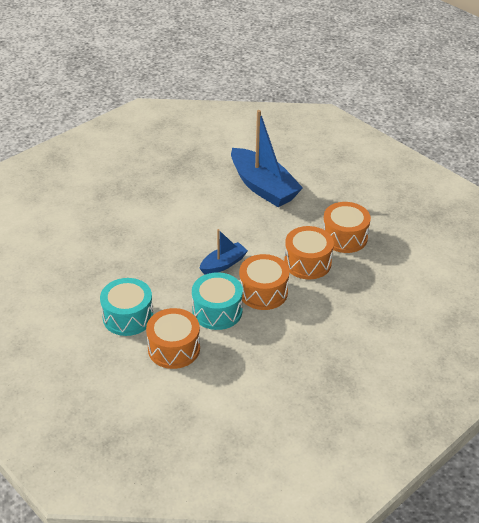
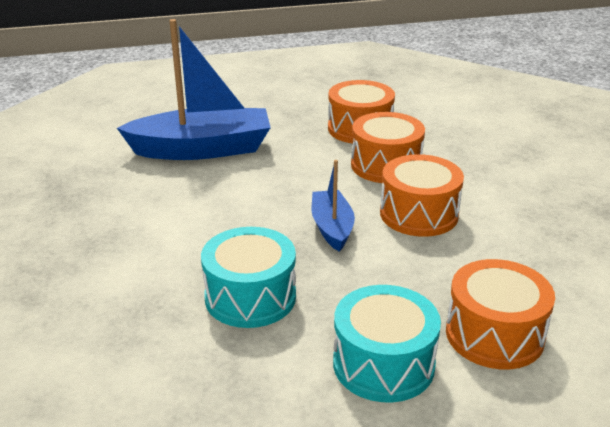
camera: 60 degrees left, 10 degrees down
turquoise drum [192,272,243,330] -> turquoise drum moved to [201,227,296,328]

